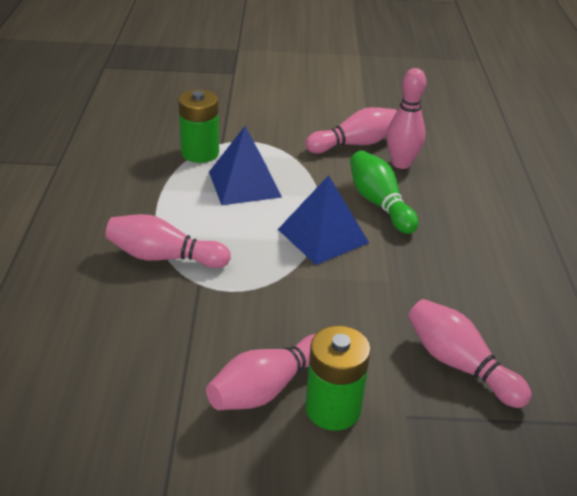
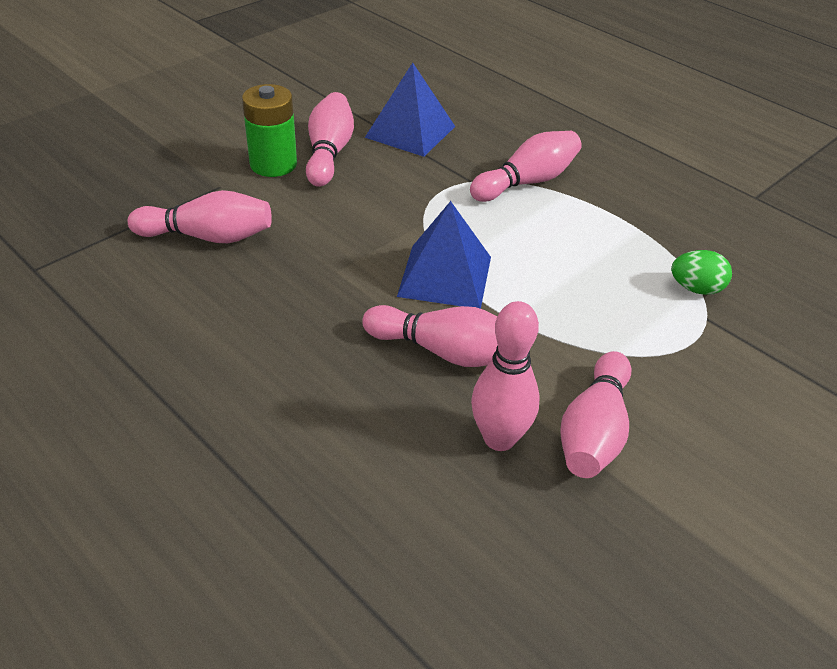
camera: 135 degrees right, 5 degrees up
green battery [178,89,219,163] -> green egg [671,250,732,295]
blue pyramid [209,126,282,205] -> blue pyramid moved to [365,63,455,157]
green bowling pin [350,151,419,234] -> pink bowling pin [362,305,498,367]

